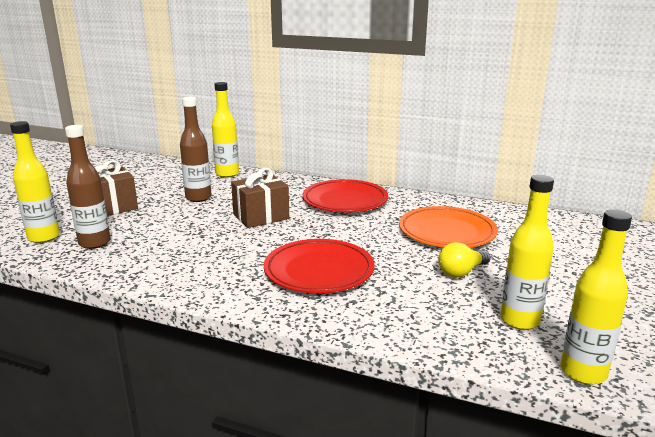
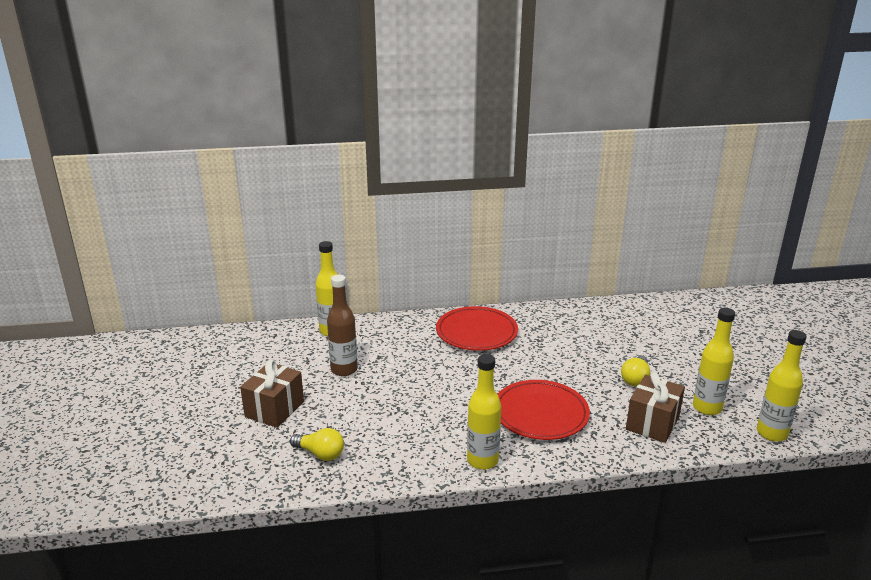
camera: 30 degrees left, 5 degrees up
yellow bottle [10,121,60,243] -> yellow bottle moved to [467,354,501,470]
brown bottle [65,125,111,249] -> yellow light bulb [290,428,344,461]
brown gift [231,168,289,228] -> brown gift moved to [626,373,685,443]
orange plate [399,206,498,248] -> none

